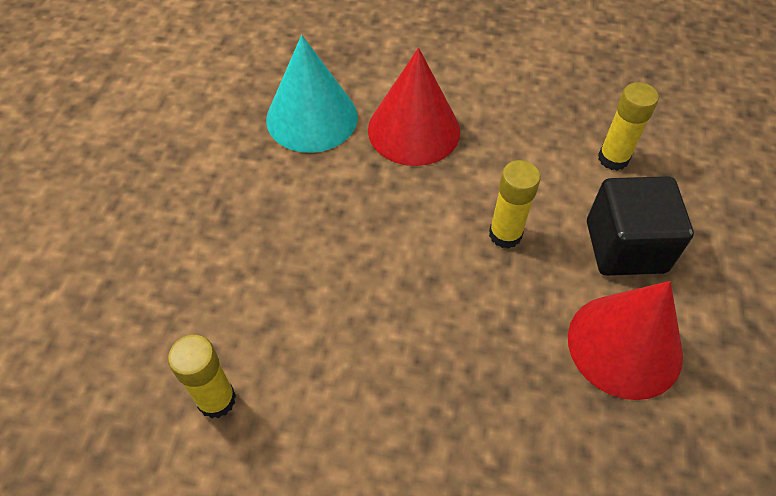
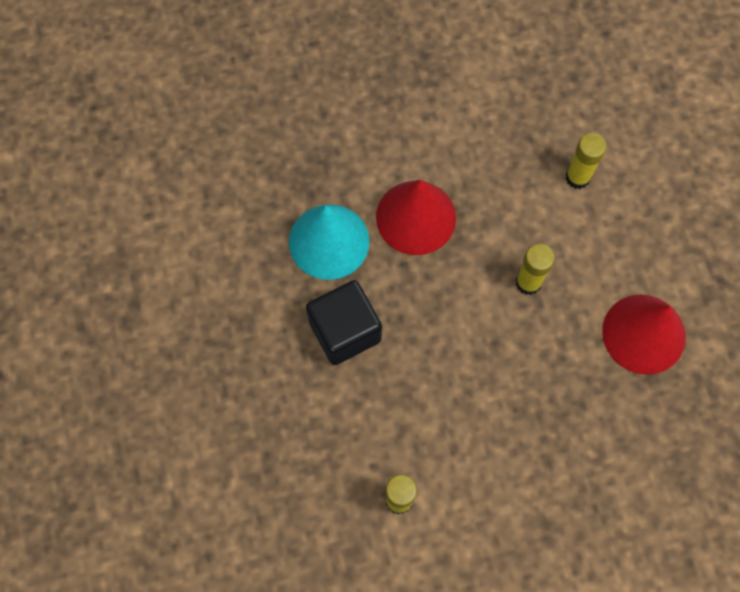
camera: 25 degrees left, 15 degrees up
black cube [587,176,694,276] -> black cube moved to [306,280,382,365]

